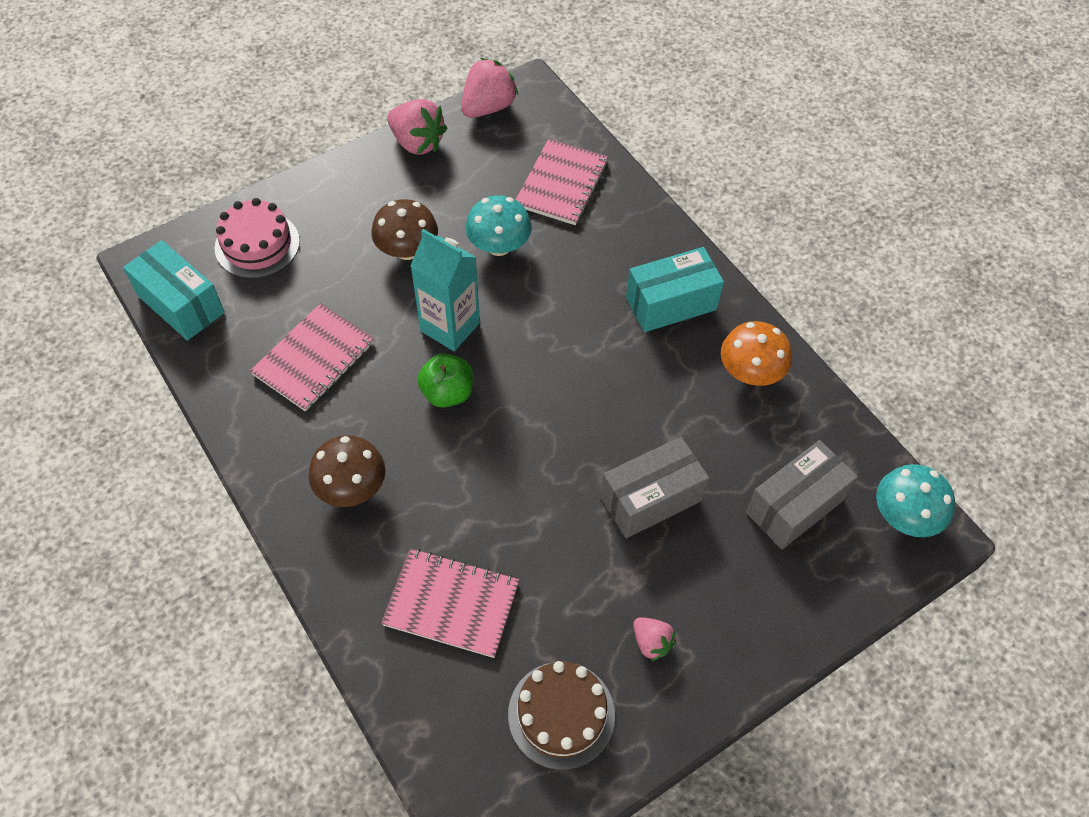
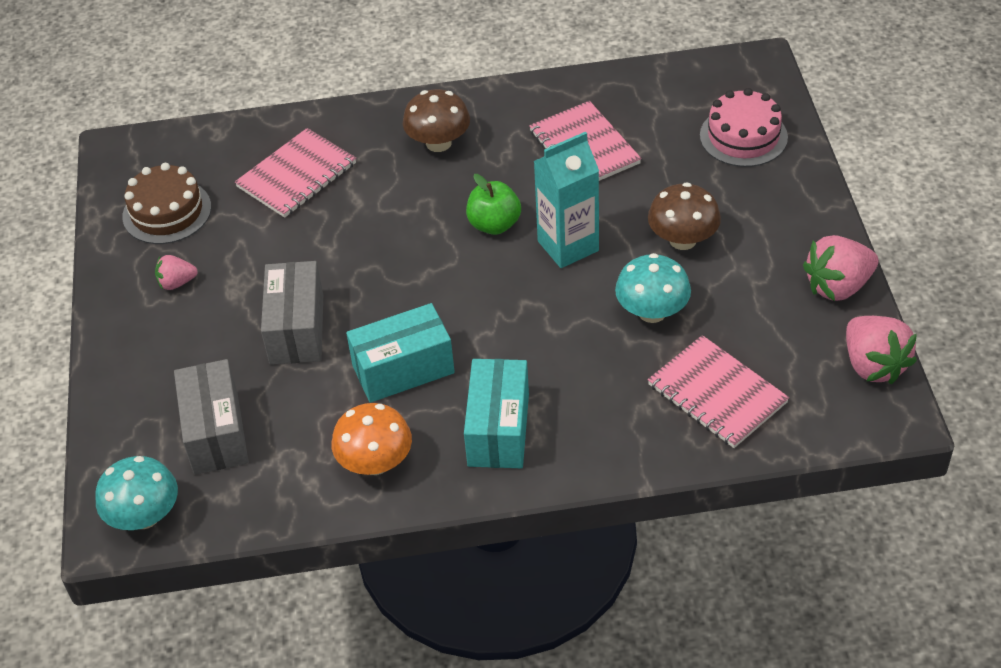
camera: 120 degrees right, 10 degrees down
turquoise box [123,240,225,341] -> turquoise box moved to [346,303,455,403]

